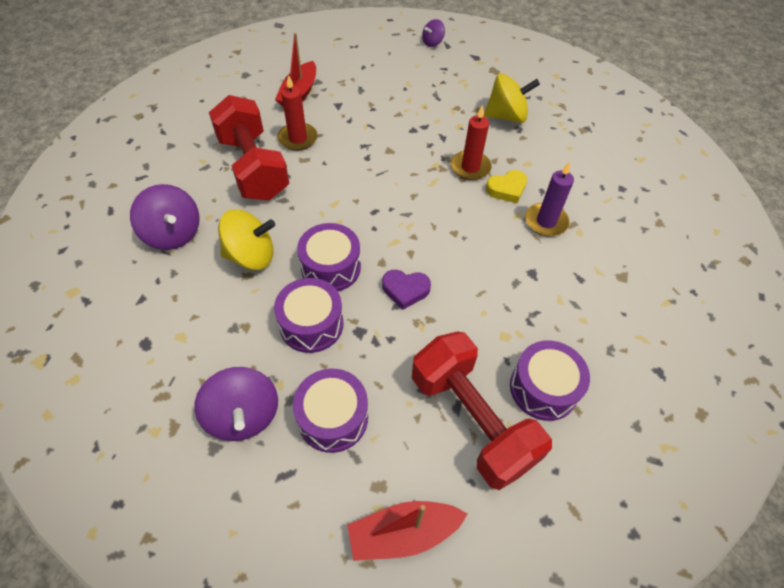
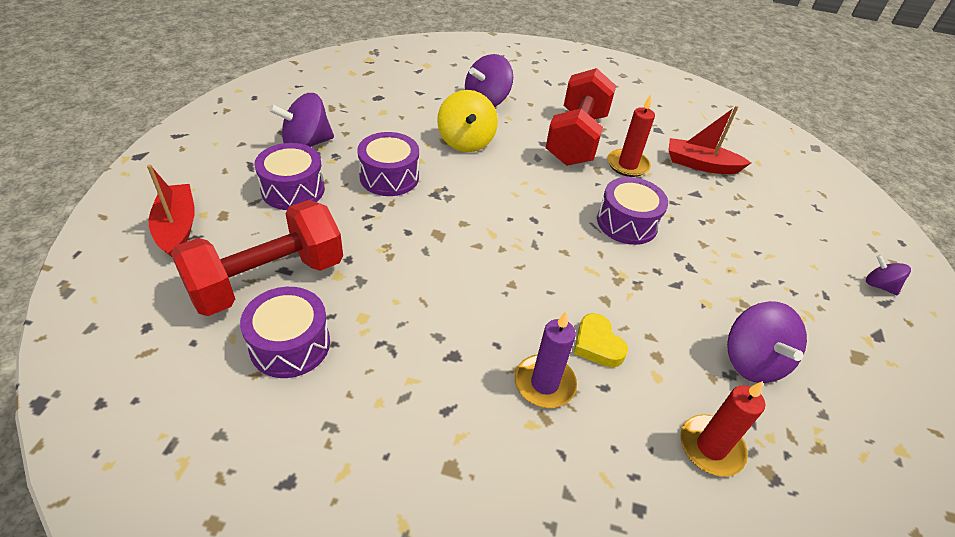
camera: 85 degrees right, 10 degrees down
red dumbbell [209,95,289,200] -> red dumbbell turned 45 degrees counterclockwise [546,68,616,166]
purple drum [297,223,361,291] -> purple drum moved to [597,177,668,245]
purple heart [382,270,431,310] -> none
red candle [451,105,492,180] -> red candle moved to [680,381,765,477]
yellow spinning top [484,74,540,123] -> purple spinning top [727,301,807,383]

